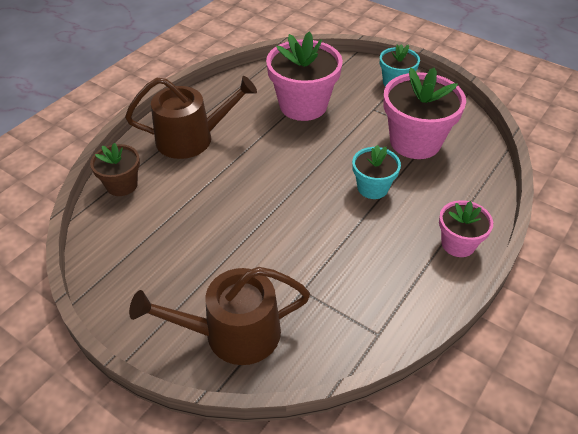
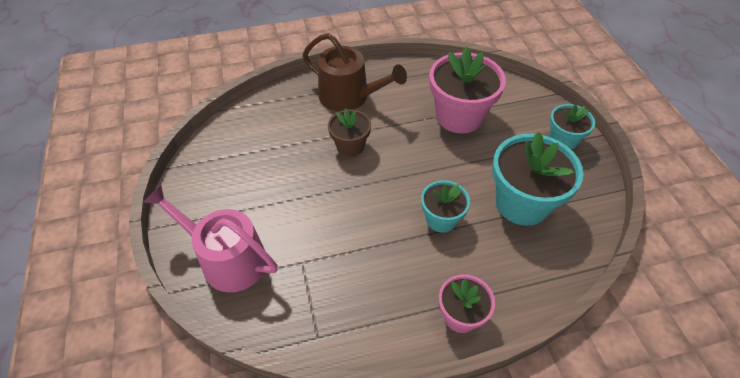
camera: 40 degrees right, 5 degrees up
brown flower pot [90,143,140,196] -> brown flower pot moved to [328,108,371,157]
brown watering can [129,267,310,365] -> pink watering can [143,185,278,292]
pink flower pot [383,68,466,159] -> turquoise flower pot [492,132,583,226]

